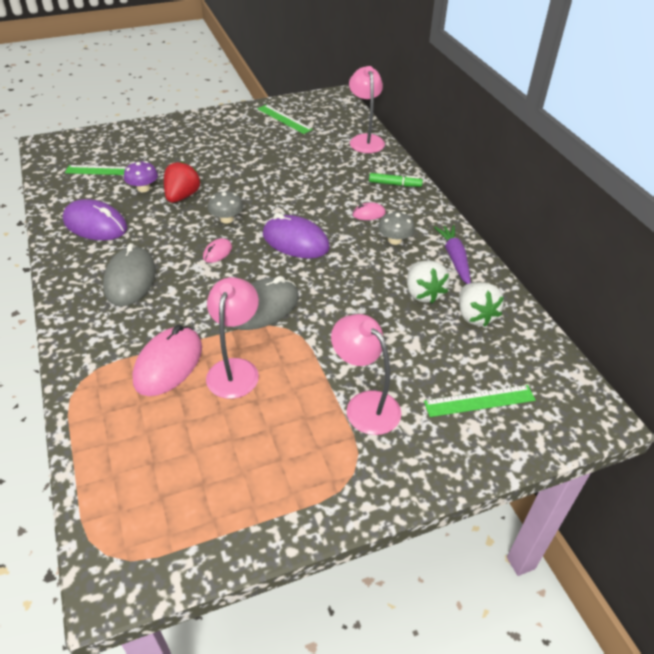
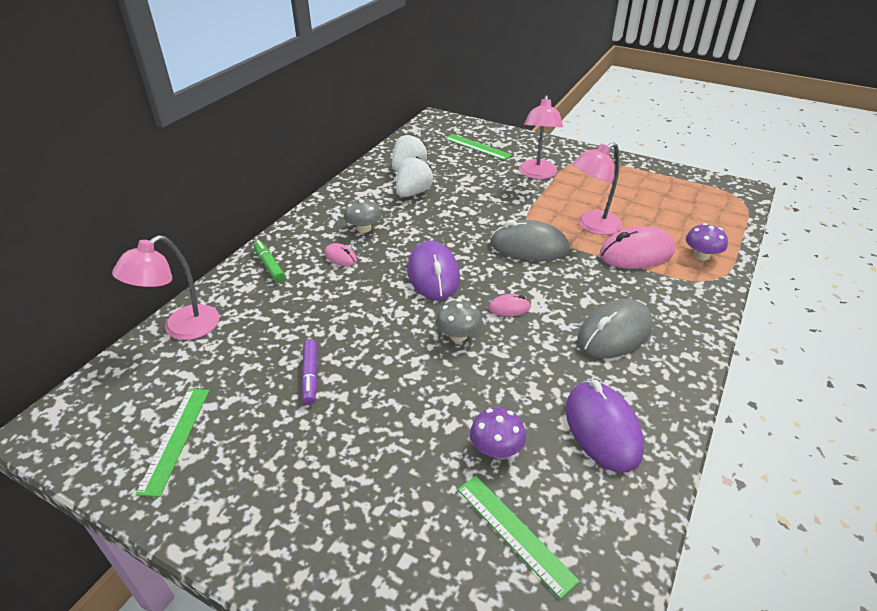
camera: 130 degrees left, 5 degrees down
red strawberry [164,161,201,203] -> none
purple carrot [434,225,471,284] -> none
none -> purple marker [301,339,317,405]
none -> purple mushroom [686,223,728,260]

